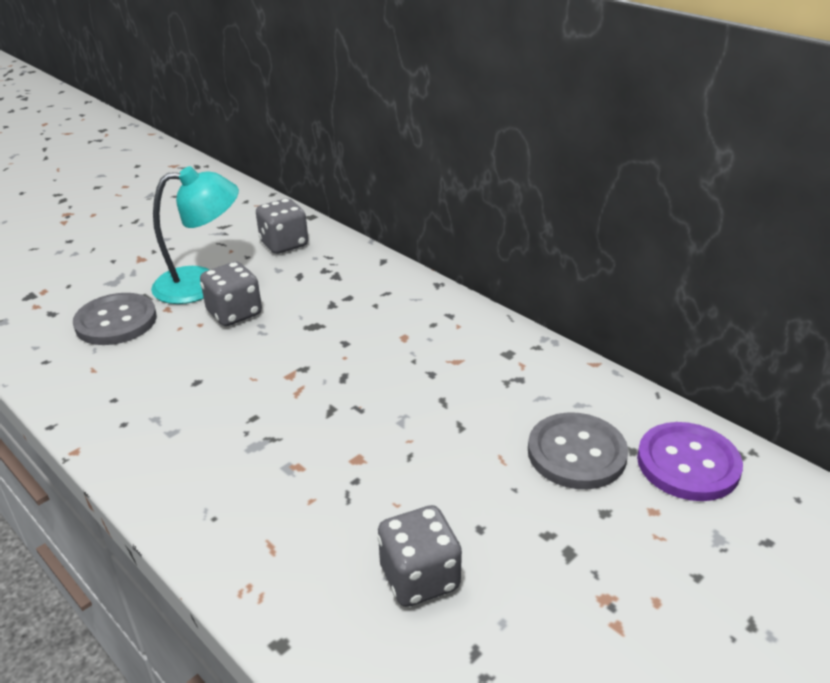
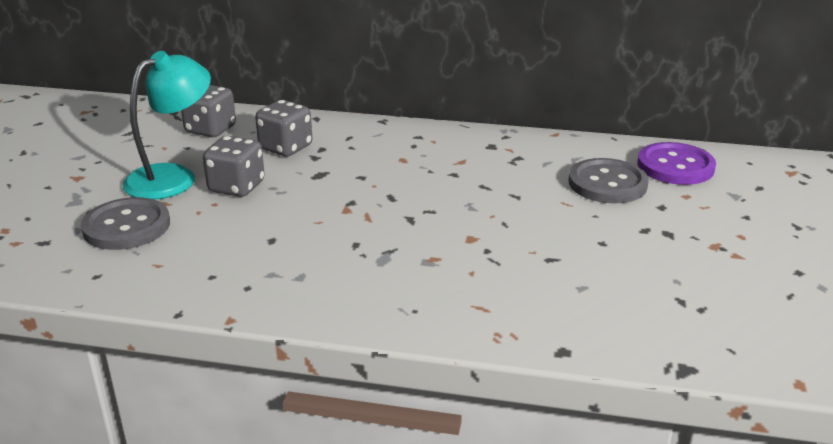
camera: 35 degrees left, 5 degrees down
grey dice [377,505,462,607] -> grey dice moved to [255,100,312,156]

